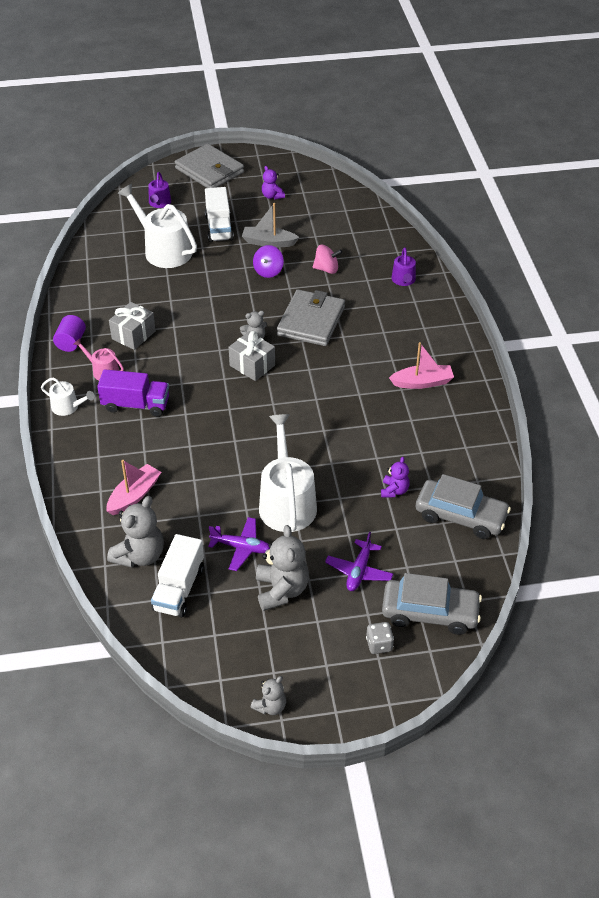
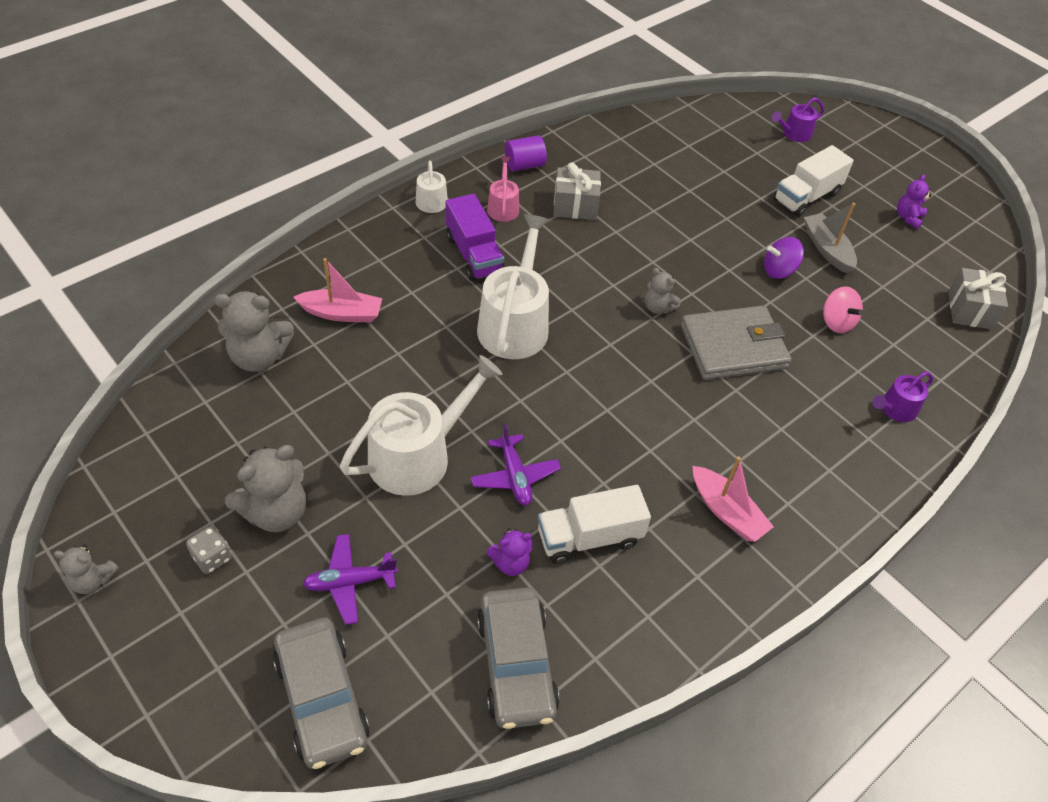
camera: 55 degrees right, 5 degrees up
white watering can [118,184,197,268] -> white watering can moved to [477,214,549,359]
white truck [151,534,204,617] -> white truck moved to [538,485,651,564]
grey wallet [175,144,244,188] -> none
purple plane [208,517,270,571] -> purple plane moved to [471,424,561,506]
grey gift [229,331,275,381] -> grey gift moved to [948,268,1008,329]
grey dice [366,622,394,654] -> grey dice moved to [186,526,232,574]

